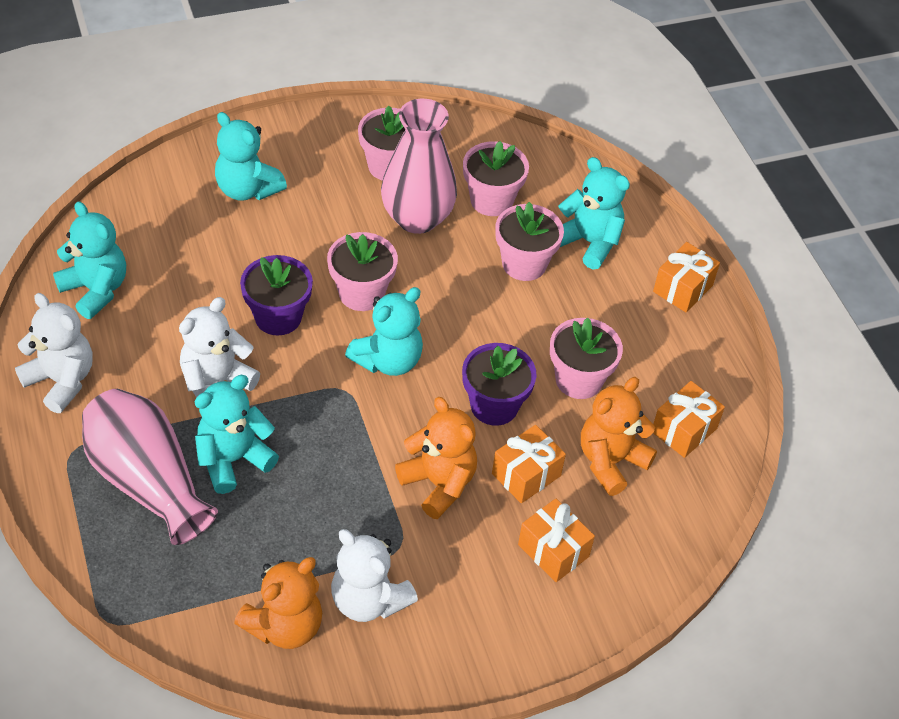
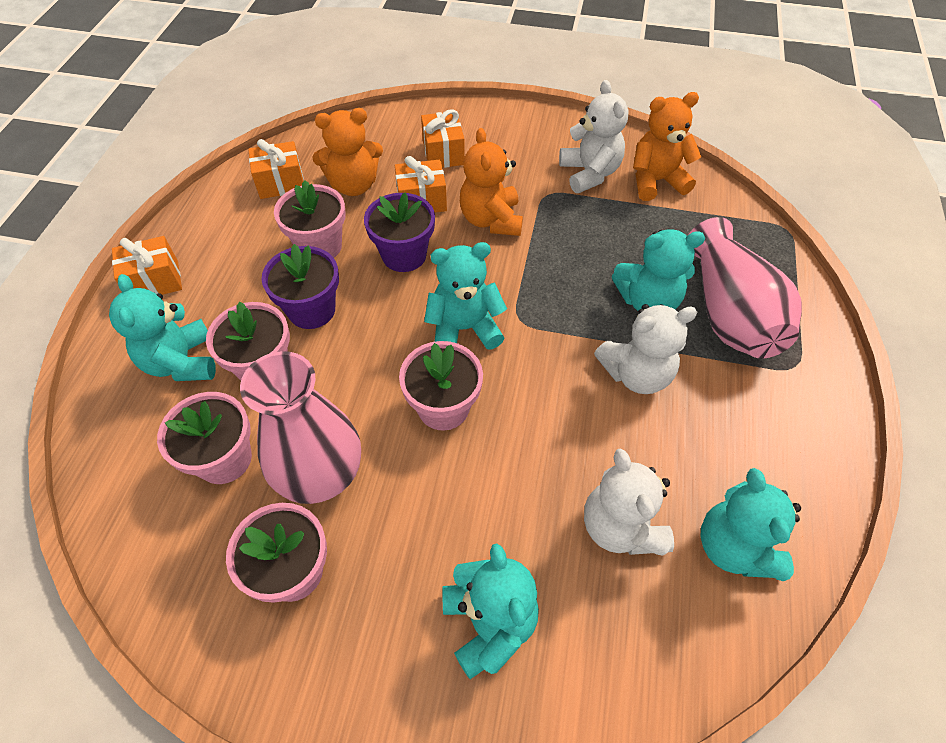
camera: 145 degrees left, 5 degrees up
white teddy bear [15,293,93,413] -> white teddy bear moved to [584,449,674,556]
purple flower pot [240,255,313,336] -> purple flower pot moved to [261,244,339,329]

